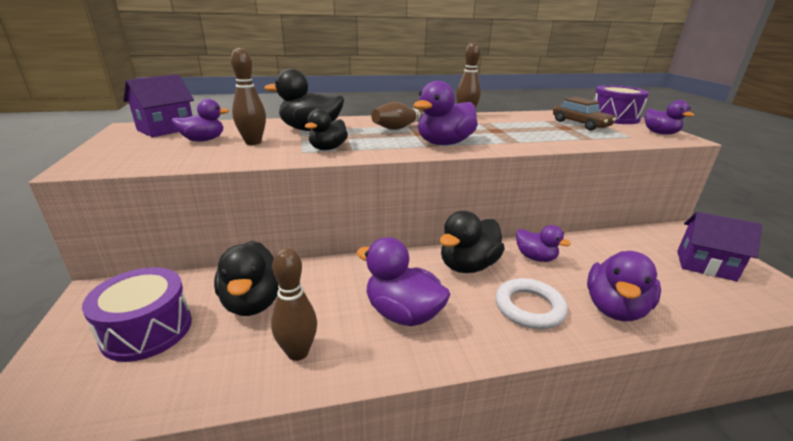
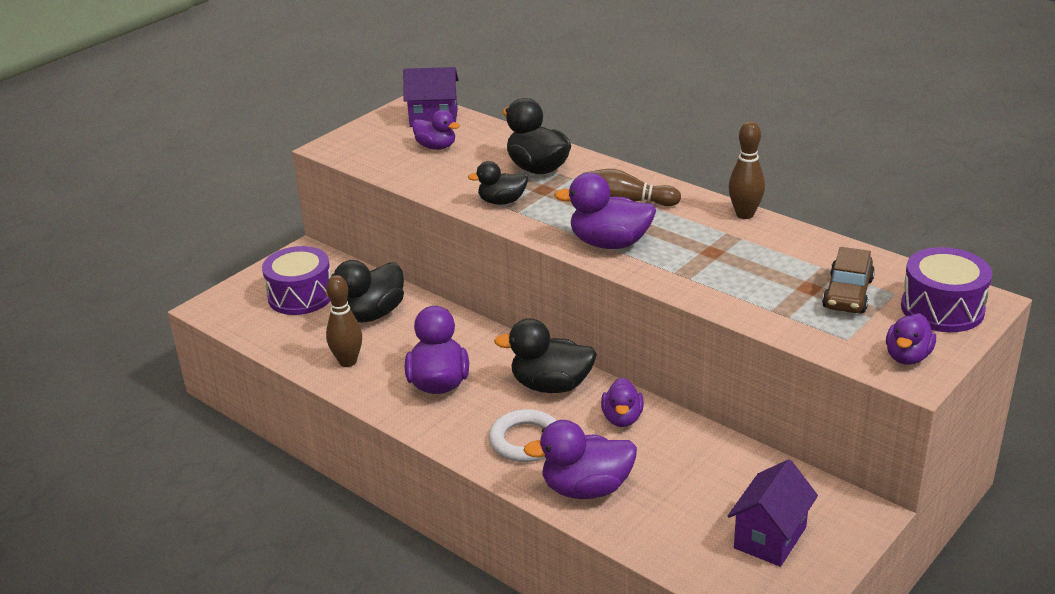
camera: 55 degrees right, 5 degrees up
brown bowling pin [231,48,266,145] -> none
purple house [677,212,762,281] -> purple house turned 45 degrees clockwise [728,459,818,567]

